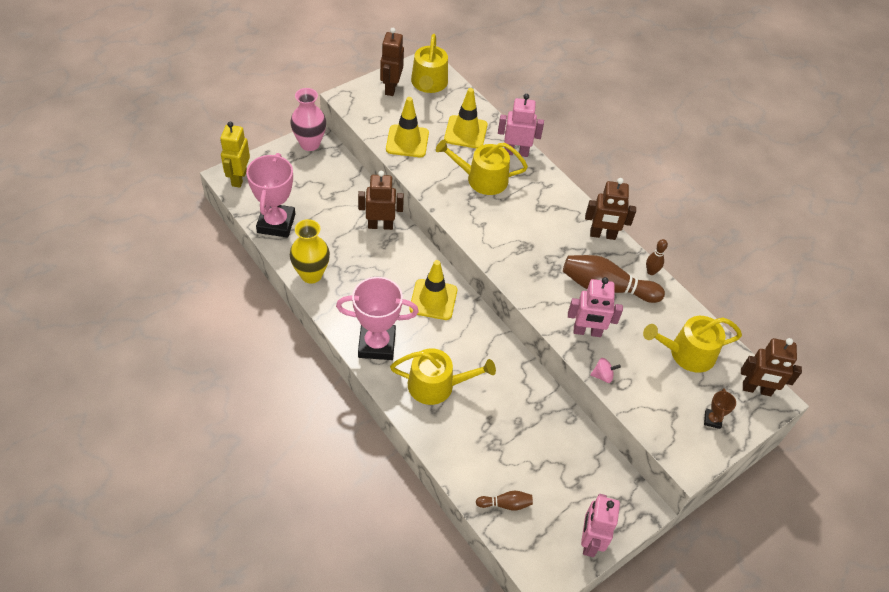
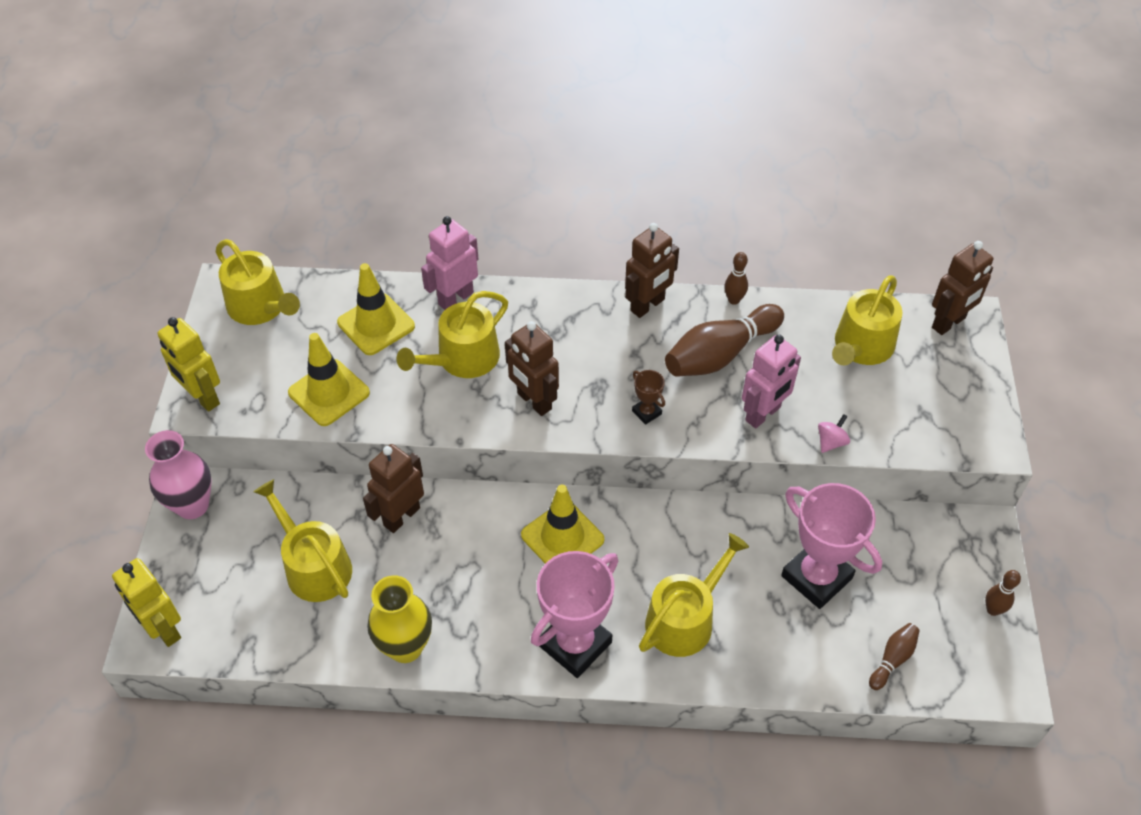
camera: 45 degrees left, 0 degrees up
pink trophy [246,153,295,238] -> pink trophy moved to [781,483,882,609]
brown robot [380,28,404,96] -> brown robot moved to [505,321,559,416]
pink robot [581,494,620,557] -> brown bowling pin [985,570,1021,616]
brown trophy [704,388,736,429] -> brown trophy moved to [632,370,665,425]
none -> yellow robot [157,317,220,412]
none -> yellow watering can [254,479,352,602]

